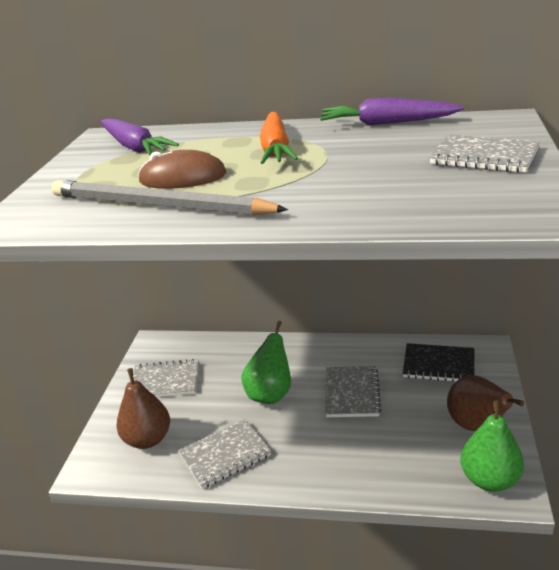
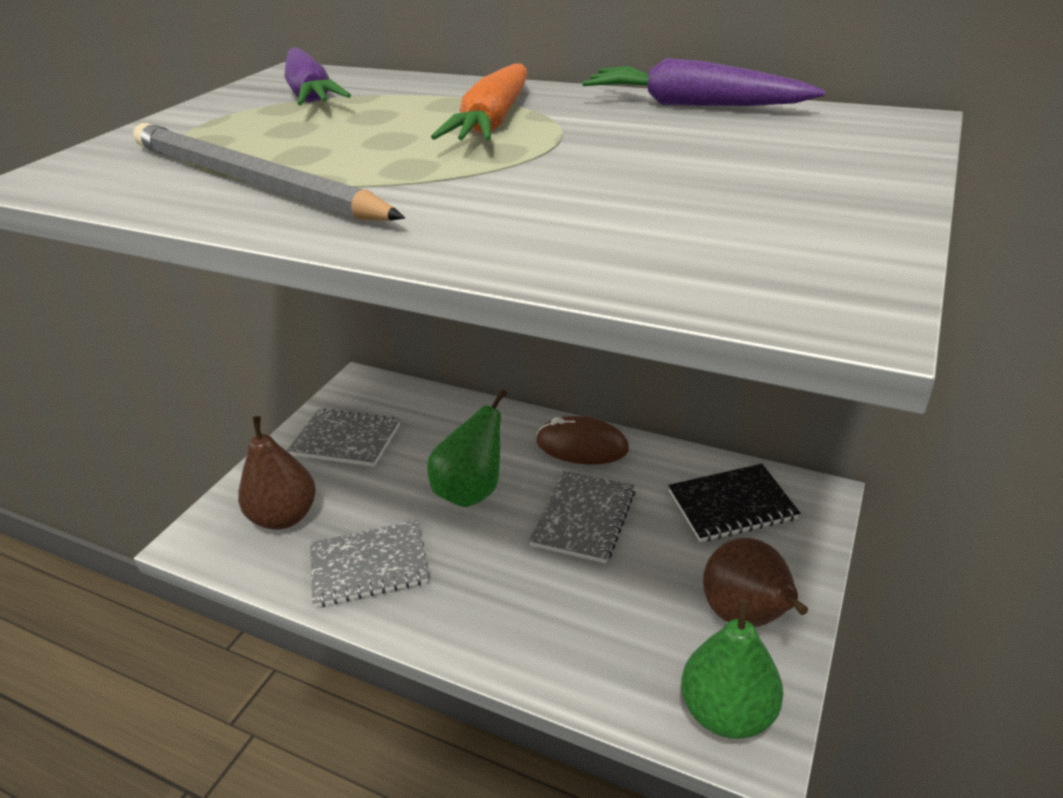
camera: 15 degrees right, 5 degrees up
brown mouse [138,150,226,189] -> brown mouse moved to [536,416,629,464]
black notebook [403,343,475,382] -> black notebook turned 45 degrees counterclockwise [668,464,800,542]
grey notebook [429,134,540,173] -> none

